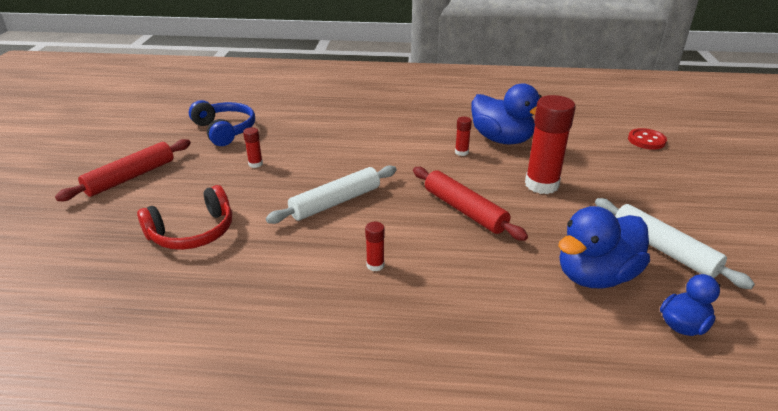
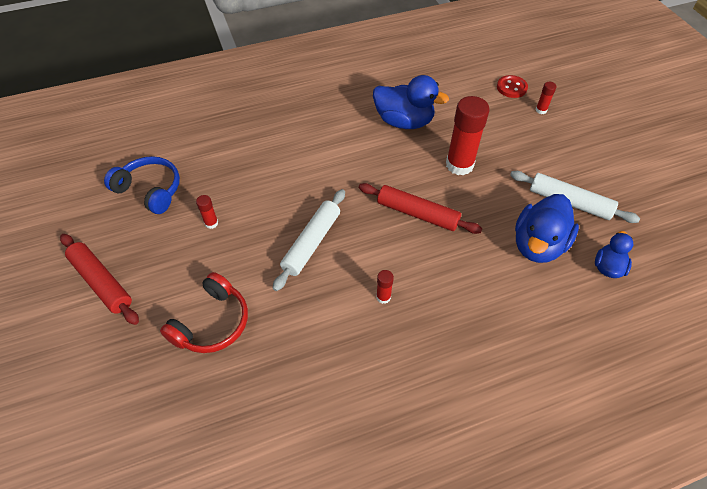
camera: 25 degrees left, 20 degrees up
red rolling pin [55,139,191,201] -> red rolling pin turned 60 degrees counterclockwise [60,234,139,325]
red glue stick [455,117,472,156] -> red glue stick moved to [536,82,557,114]

